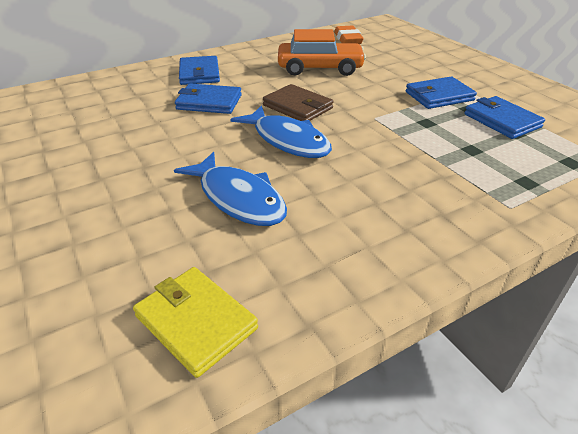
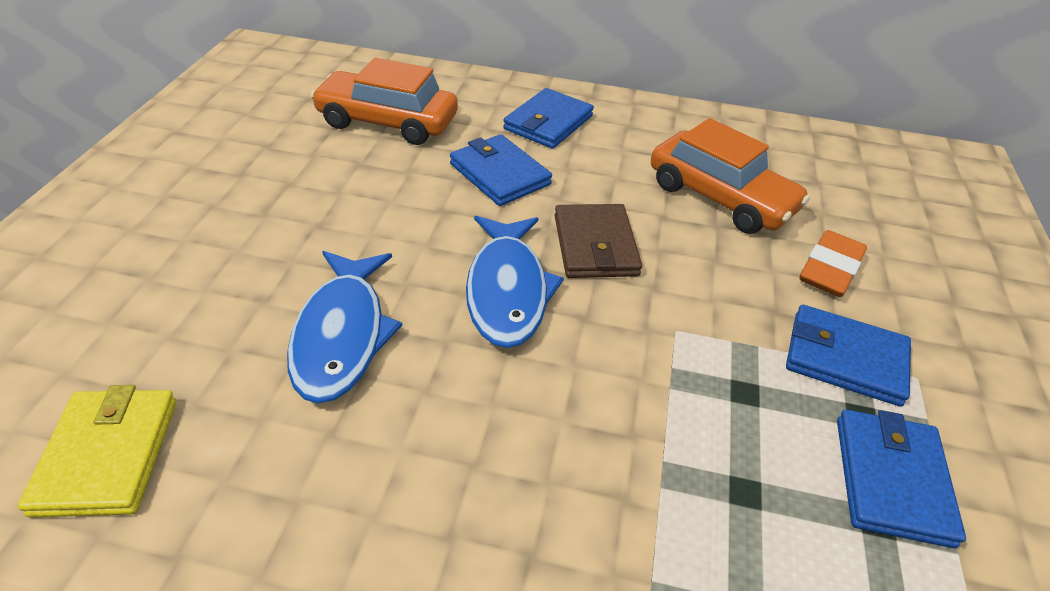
camera: 40 degrees right, 5 degrees up
orange eraser [334,26,363,44] -> orange eraser moved to [799,230,867,297]
none -> orange car [311,58,458,145]

